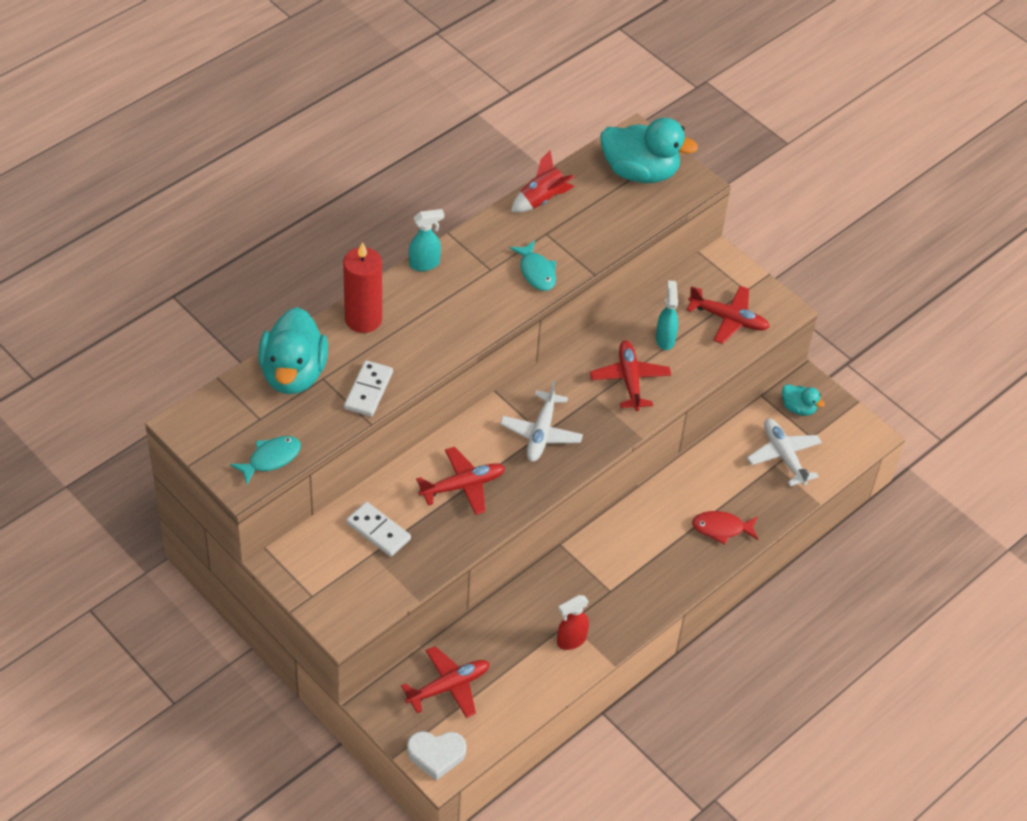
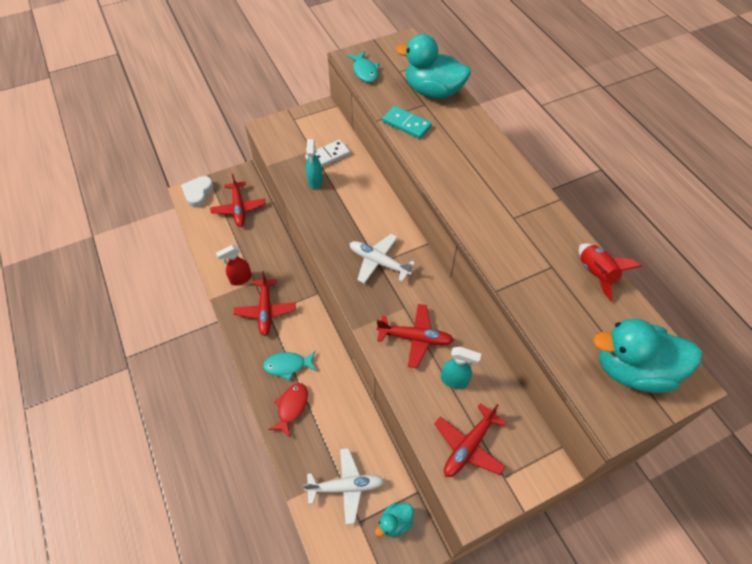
camera: 110 degrees right, 5 degrees up
red candle [343,242,382,333] -> none
white domino [344,360,393,417] -> turquoise domino [383,106,432,139]
turquoise spray bottle [409,209,444,271] -> turquoise spray bottle moved to [306,139,323,189]
red plane [416,447,505,515] -> red plane moved to [234,271,296,336]
turquoise fish [509,240,556,291] -> turquoise fish moved to [263,351,316,380]
red spray bottle [557,595,589,650] -> red spray bottle turned 105 degrees counterclockwise [216,245,252,285]
turquoise duck [600,118,698,183] -> turquoise duck turned 60 degrees clockwise [593,319,702,393]

